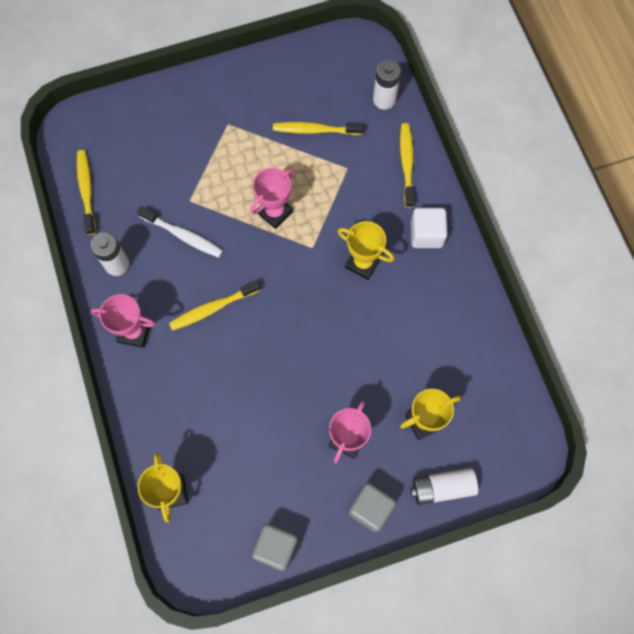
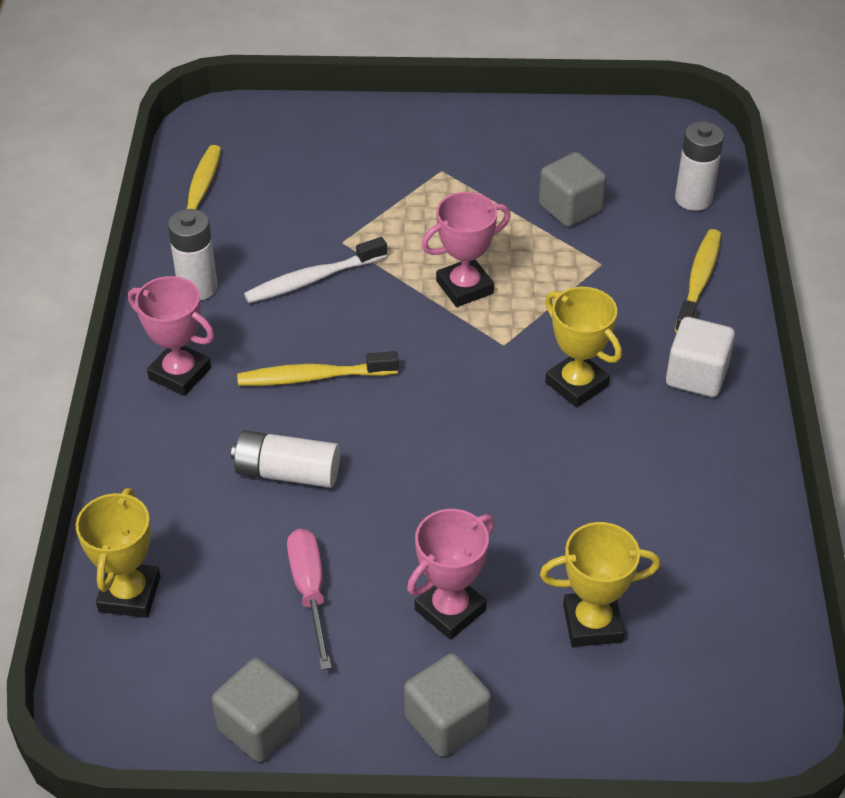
camera: 20 degrees right, 25 degrees down
white toothbrush [137,206,223,258] -> white toothbrush turned 105 degrees clockwise [244,237,387,303]
yellow toothbrush [273,122,364,135] -> grey cube [539,152,606,227]
white battery [410,468,478,505] -> white battery moved to [231,430,340,488]
none -> pink screwdriver [287,529,332,670]

